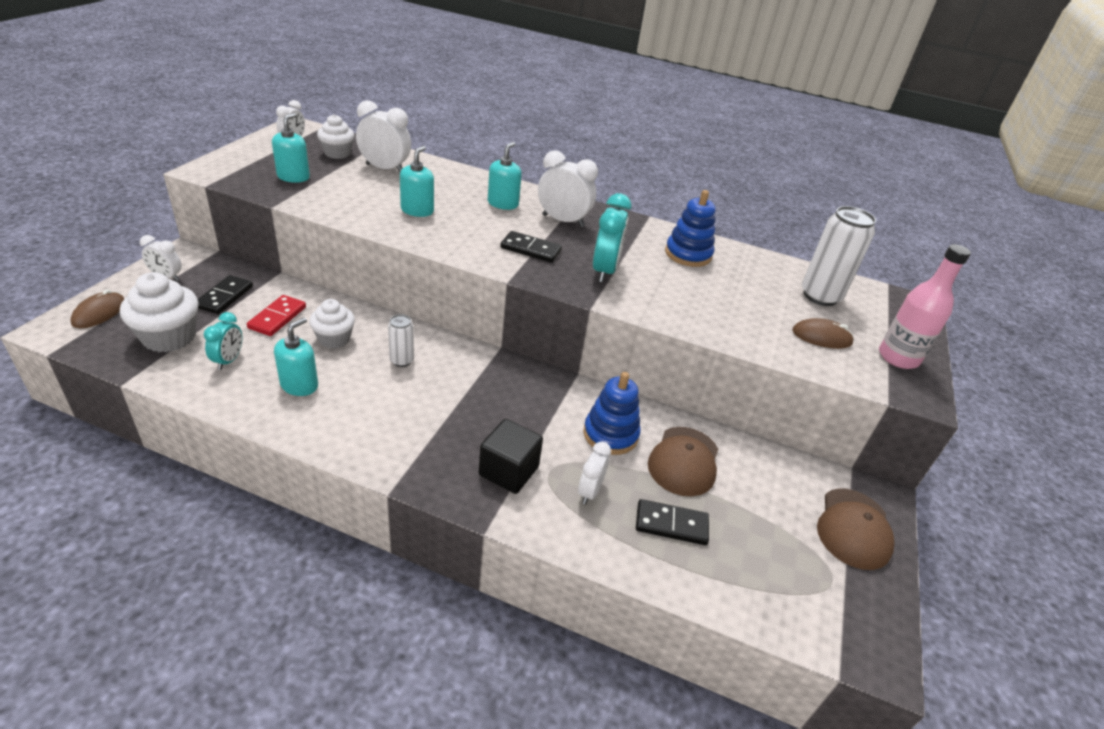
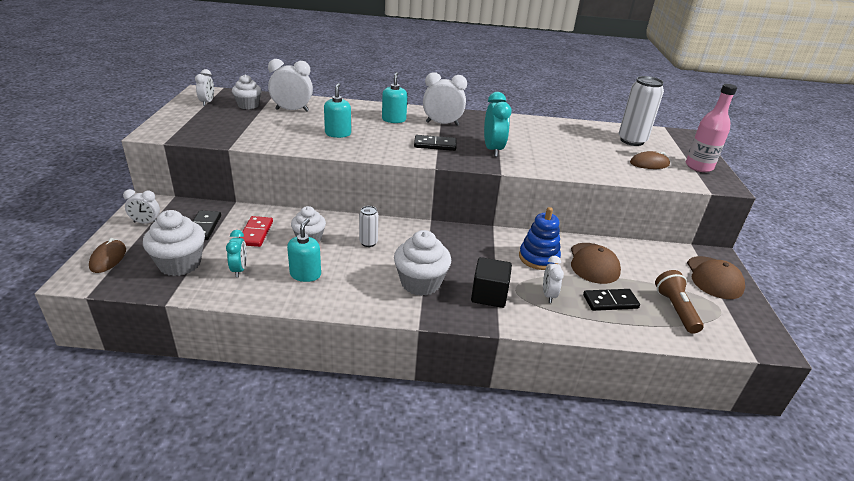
camera: 15 degrees left, 5 degrees down
turquoise soap dispenser [272,113,310,183] -> none
blue stacking toy [665,190,716,267] -> none
none -> white cupcake [394,230,451,296]
none -> brown flashlight [655,270,704,334]

